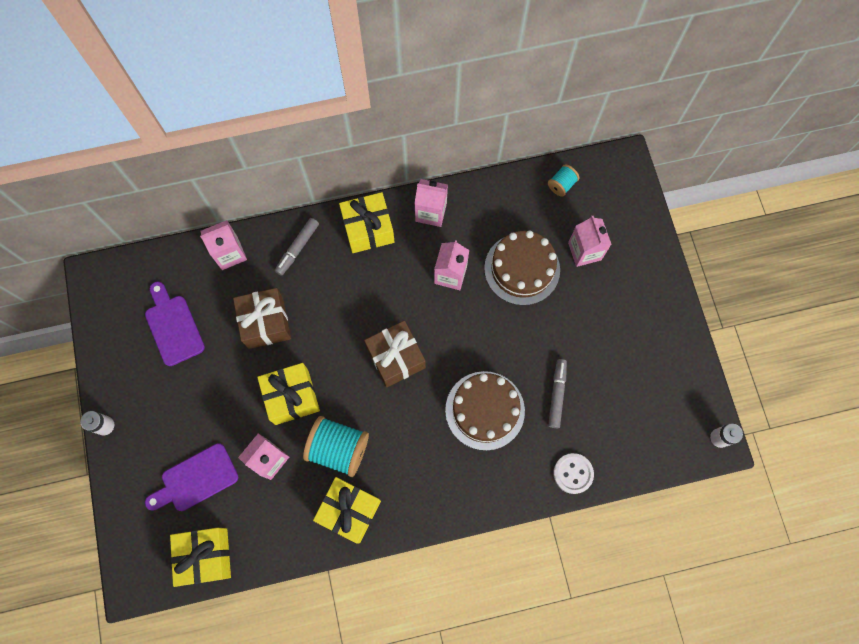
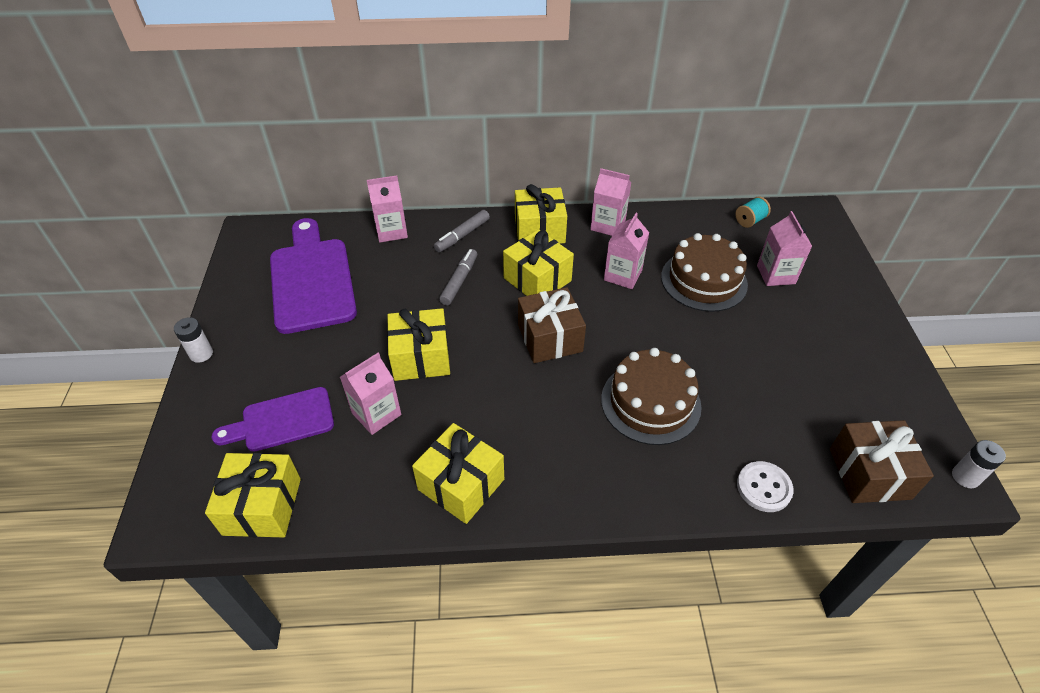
camera: 10 degrees right, 25 degrees down
purple cutting board [145,282,205,366] -> purple cutting board [270,218,357,334], size x1.64
brown gift [233,288,291,349] -> brown gift moved to [830,420,934,503]
turquoise spool [303,416,369,477] -> none
grey marker [548,359,567,428] -> grey marker moved to [439,249,477,306]
none -> yellow gift [503,229,574,296]

